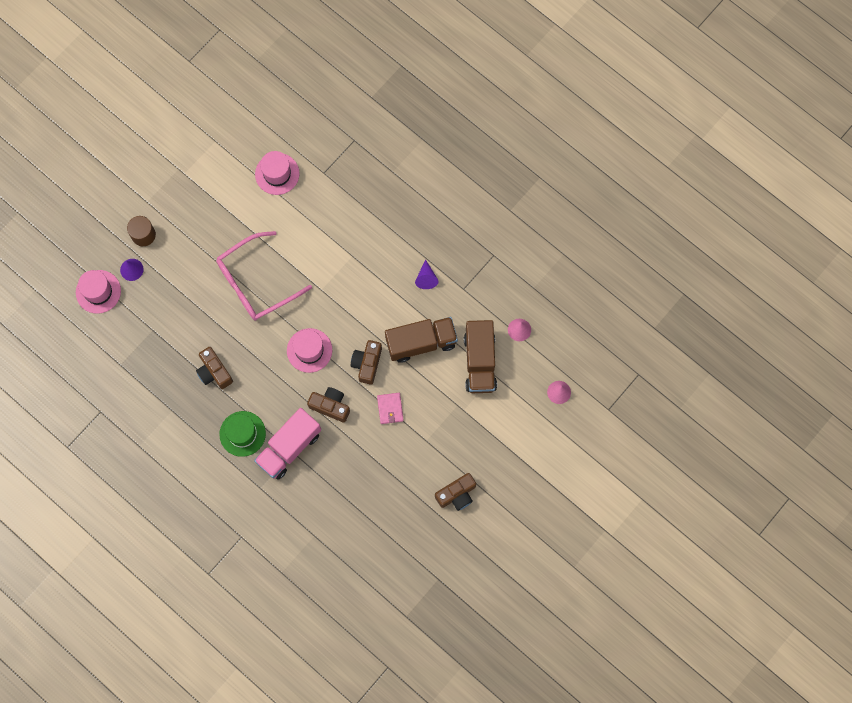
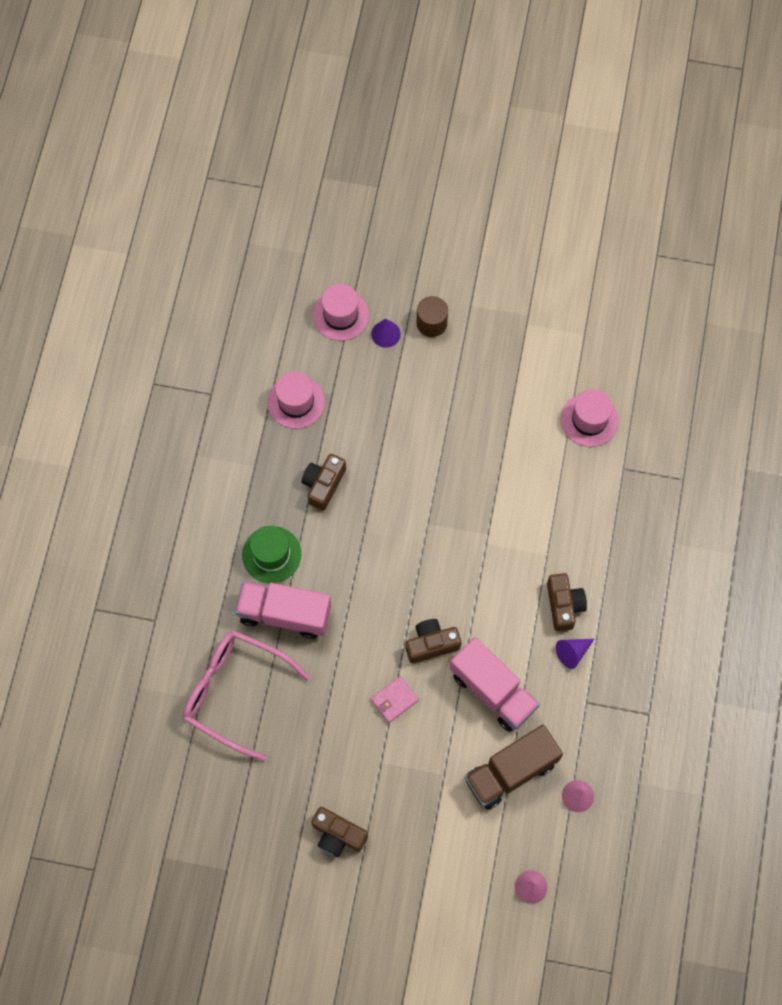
camera: 60 degrees right, 5 degrees down
pink glasses [216,231,312,321] -> pink glasses moved to [183,630,310,761]
pink hat [287,328,332,373] -> pink hat moved to [268,371,325,429]
brown camera [307,387,350,422] -> brown camera moved to [547,573,587,631]
brown truck [385,317,458,363] -> pink truck [450,637,540,732]

